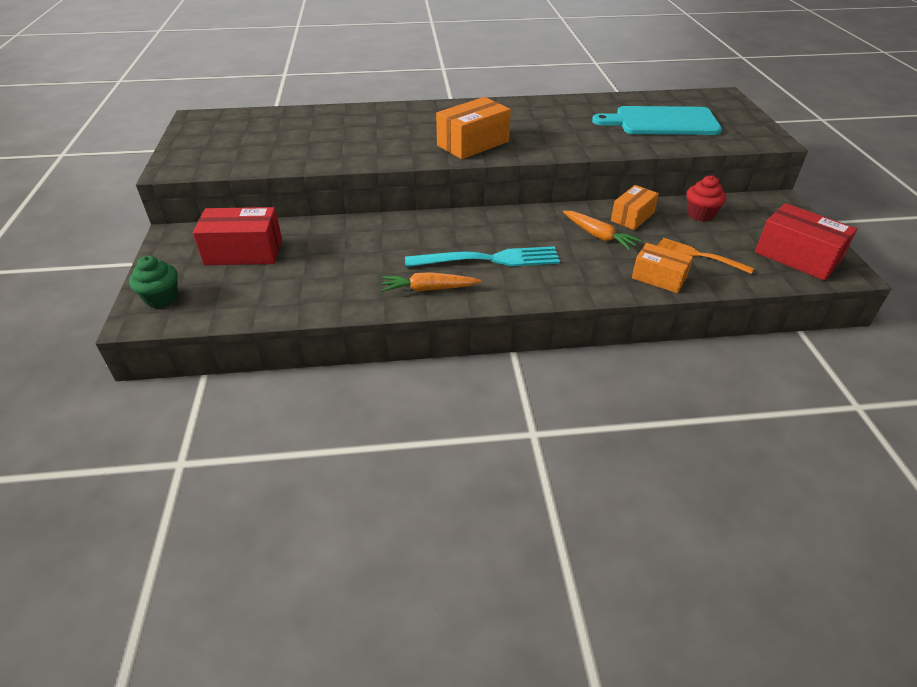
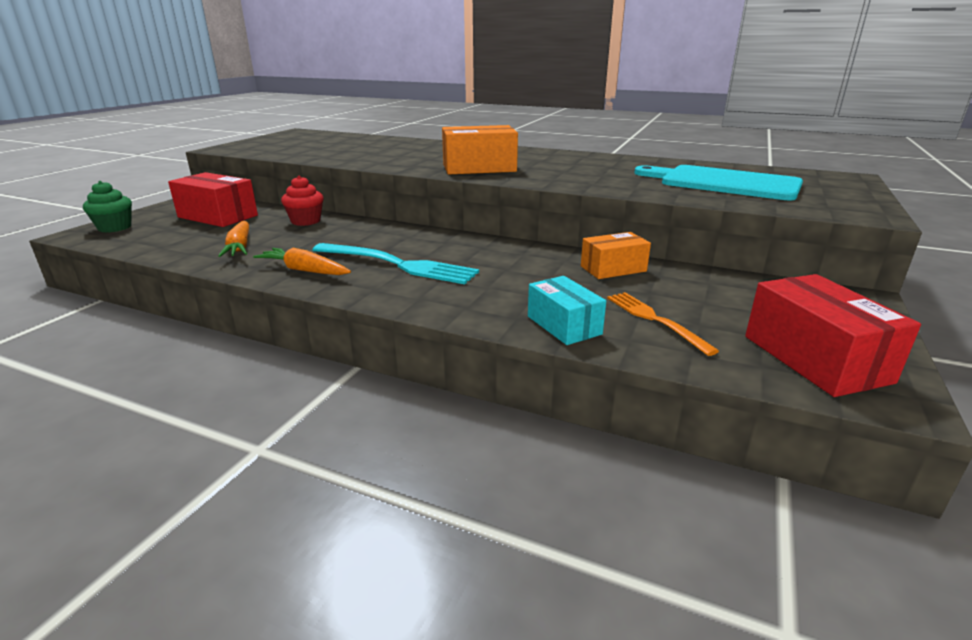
camera: 30 degrees right, 15 degrees down
orange carrot [563,211,642,250] -> orange carrot moved to [218,221,249,257]
orange box [632,243,693,293] -> turquoise box [528,276,606,345]
red cupcake [687,175,726,222] -> red cupcake moved to [281,176,324,226]

